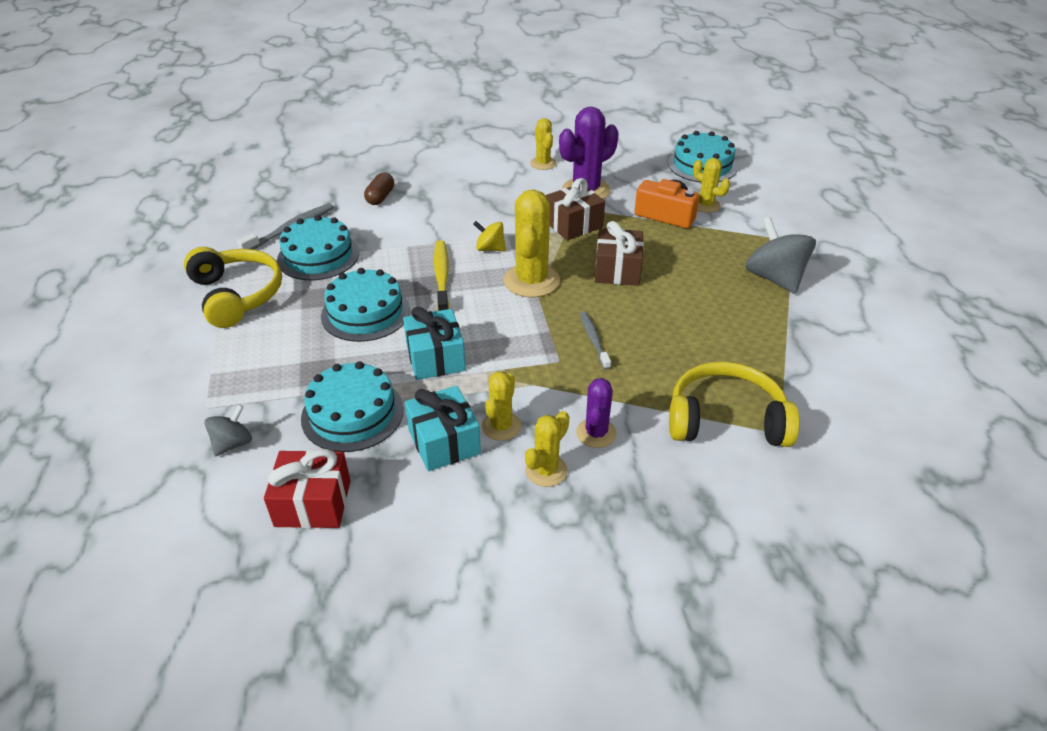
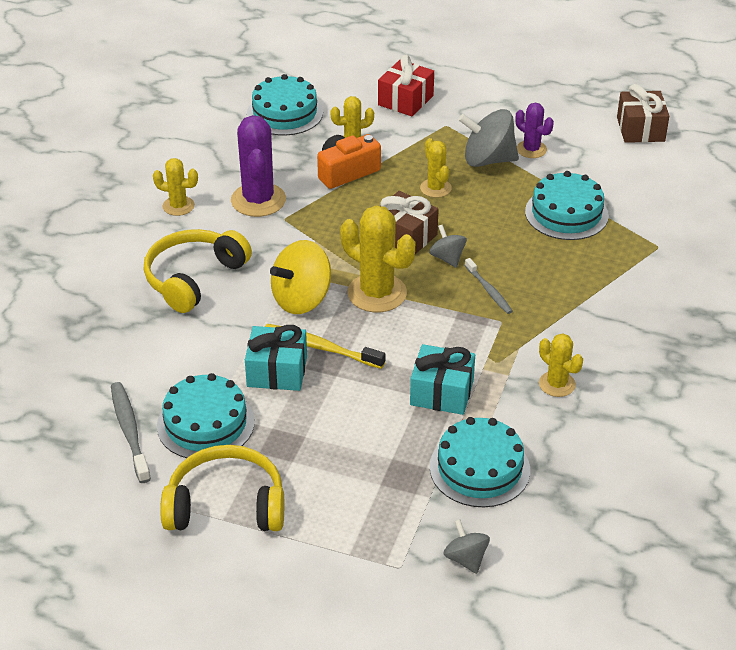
camera: 60 degrees left, 0 degrees up
red gift [264,449,350,528] -> red gift moved to [378,55,434,117]
turquoise cake [321,268,410,342] -> turquoise cake moved to [525,171,609,240]
brown capsule [364,173,394,205] -> none
turquoise gift [405,386,481,471] -> turquoise gift moved to [245,325,307,391]
yellow spinning top [473,221,506,252] -> yellow spinning top [270,240,331,314], size x1.81
yellow cactus [525,411,569,487] -> yellow cactus moved to [420,138,452,198]
brown gift [545,178,605,240] -> brown gift moved to [617,84,669,143]
purple cactus [576,378,617,448] -> purple cactus moved to [515,103,554,158]
grey toothbrush [580,312,611,370] -> grey toothbrush turned 135 degrees counterclockwise [465,258,513,314]
yellow headphones [669,362,799,447] -> yellow headphones moved to [144,229,252,313]
none -> grey spinning top [429,225,467,268]

